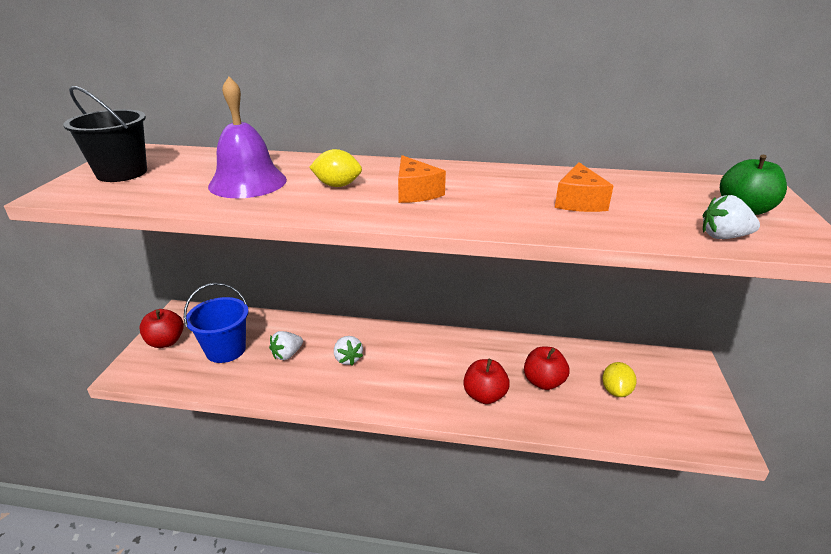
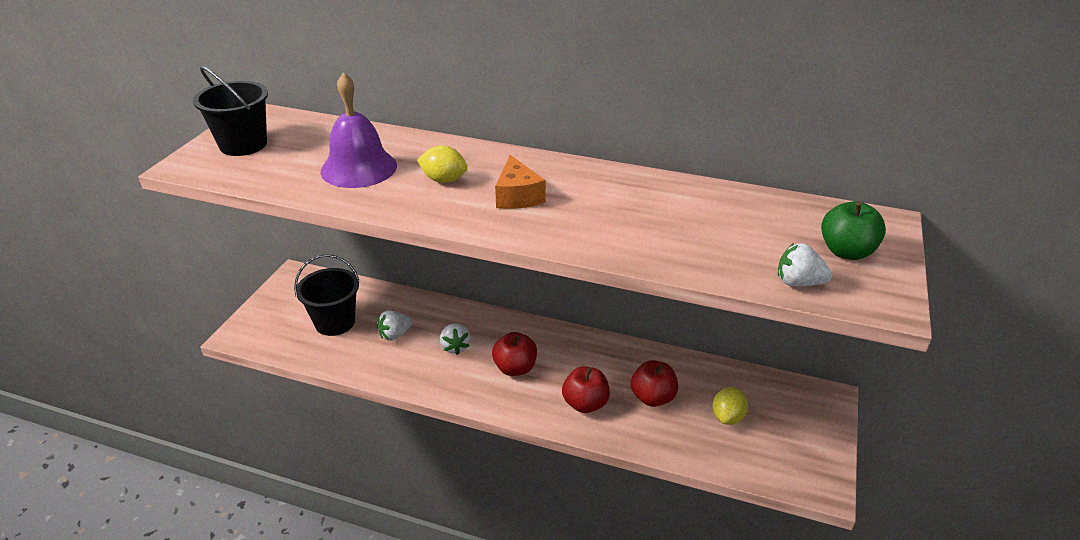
camera: 10 degrees right, 5 degrees up
red apple [139,309,184,348] -> red apple moved to [492,332,537,376]
blue bucket [184,283,249,363] -> black bucket [294,254,359,336]
orange cheese [555,162,613,212] -> none

